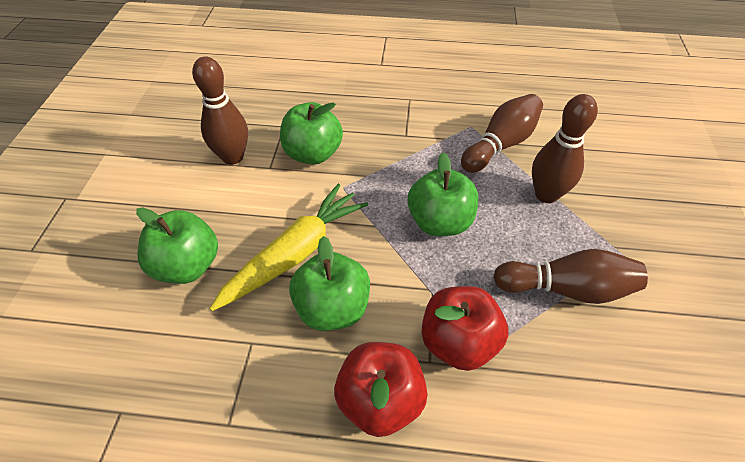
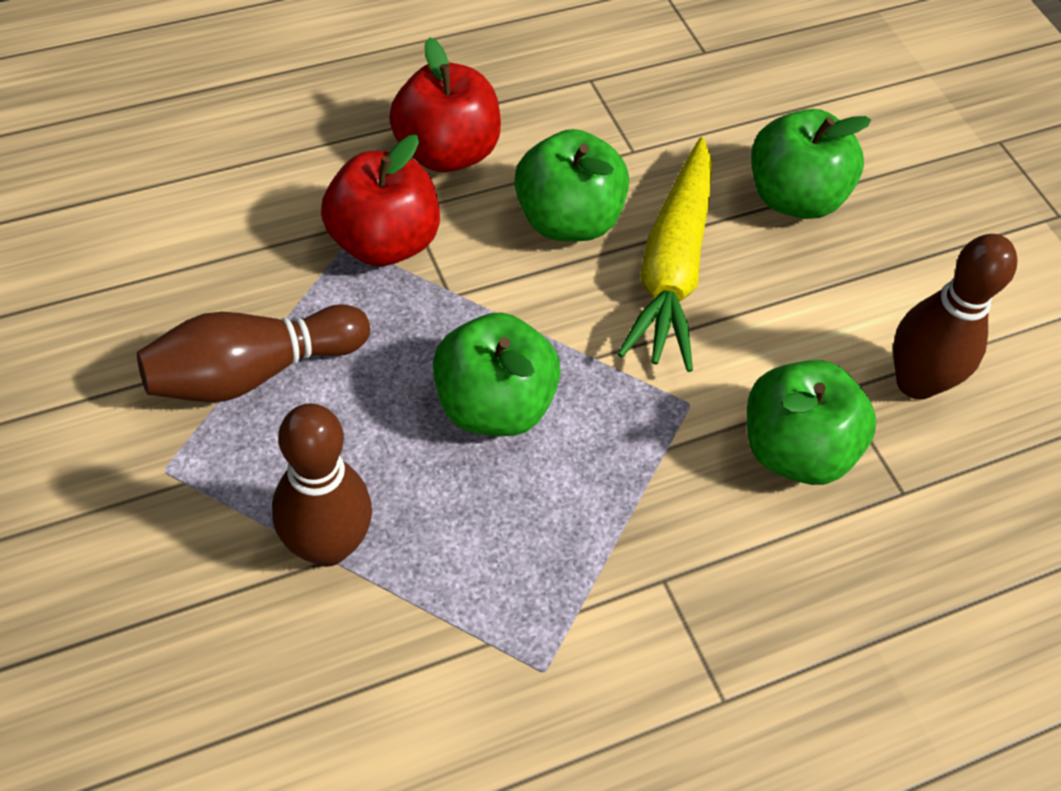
camera: 145 degrees right, 5 degrees up
brown bowling pin [461,94,543,173] -> none

